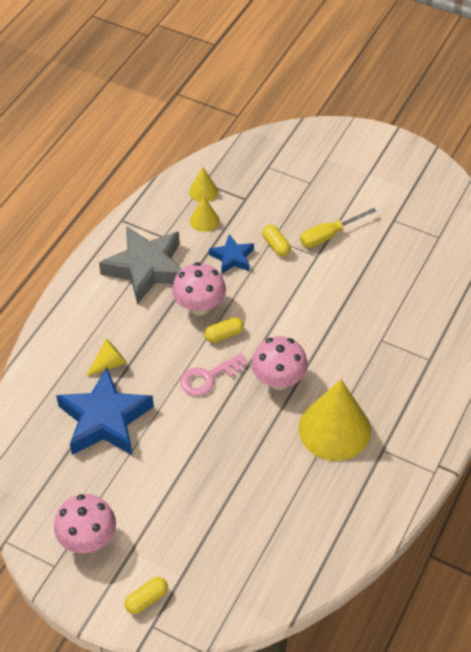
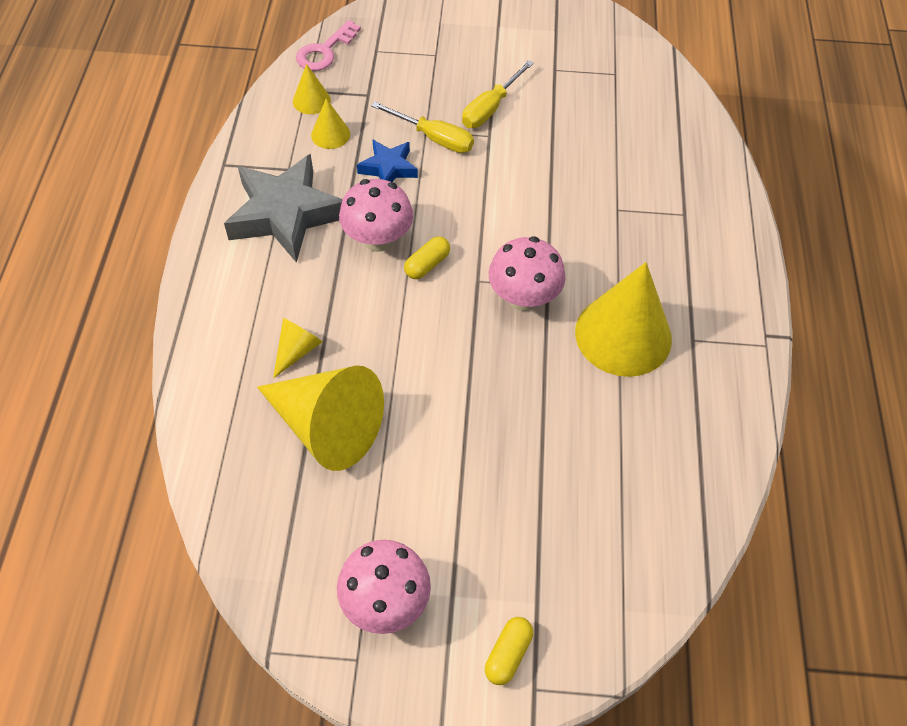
camera: 25 degrees left, 5 degrees up
blue star [56,367,154,455] -> yellow cone [257,366,384,471]
pink key [180,353,248,396] -> pink key moved to [296,20,361,71]
yellow capsule [262,225,291,256] -> yellow screwdriver [371,102,474,153]

